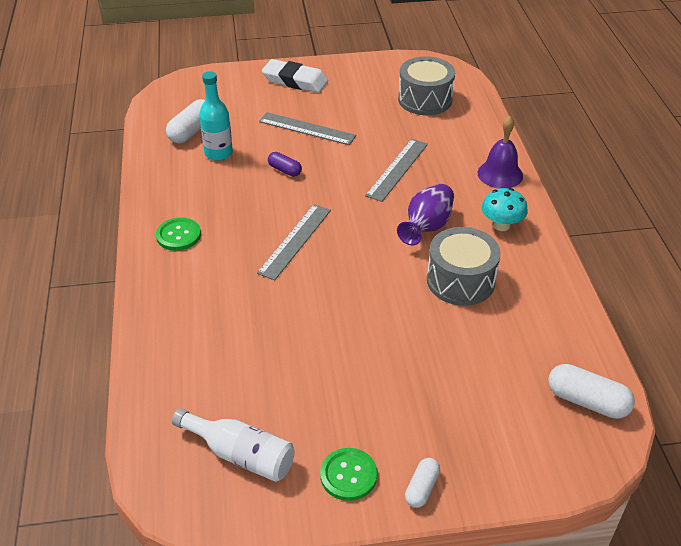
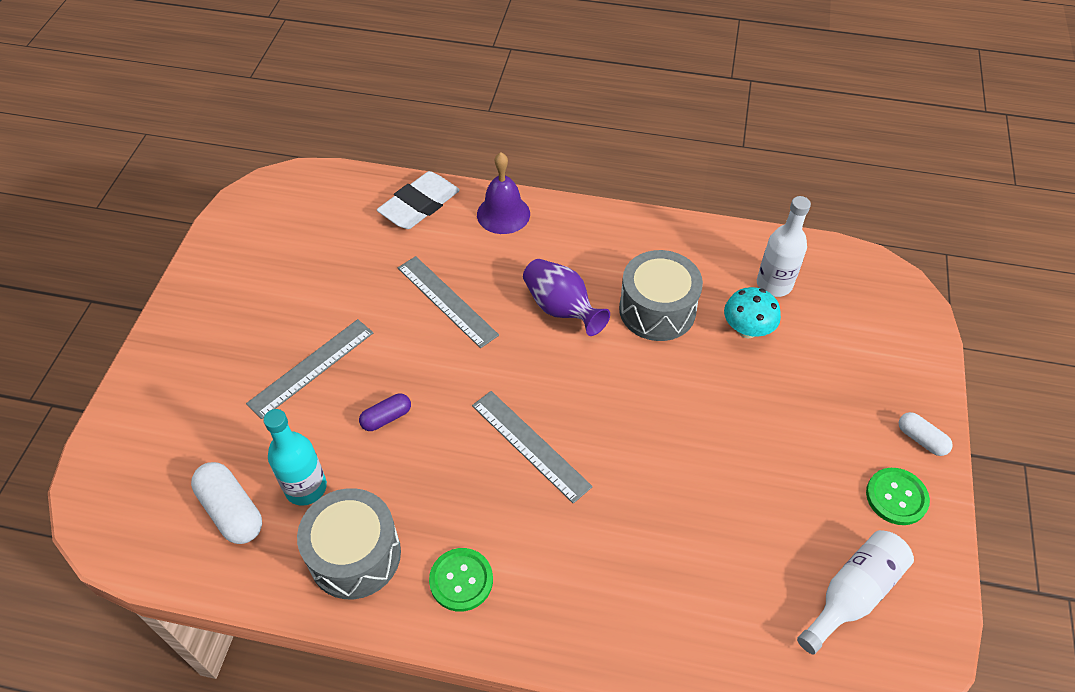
camera: 70 degrees left, 10 degrees up
white eraser [262,59,328,93] -> white eraser moved to [377,171,460,229]
grey drum [398,56,455,115] -> grey drum moved to [297,488,401,599]
turquoise mushroom [482,188,528,231] -> turquoise mushroom moved to [724,287,781,338]
white capsule [548,364,635,419] -> none
none -> white bottle [757,196,811,297]

